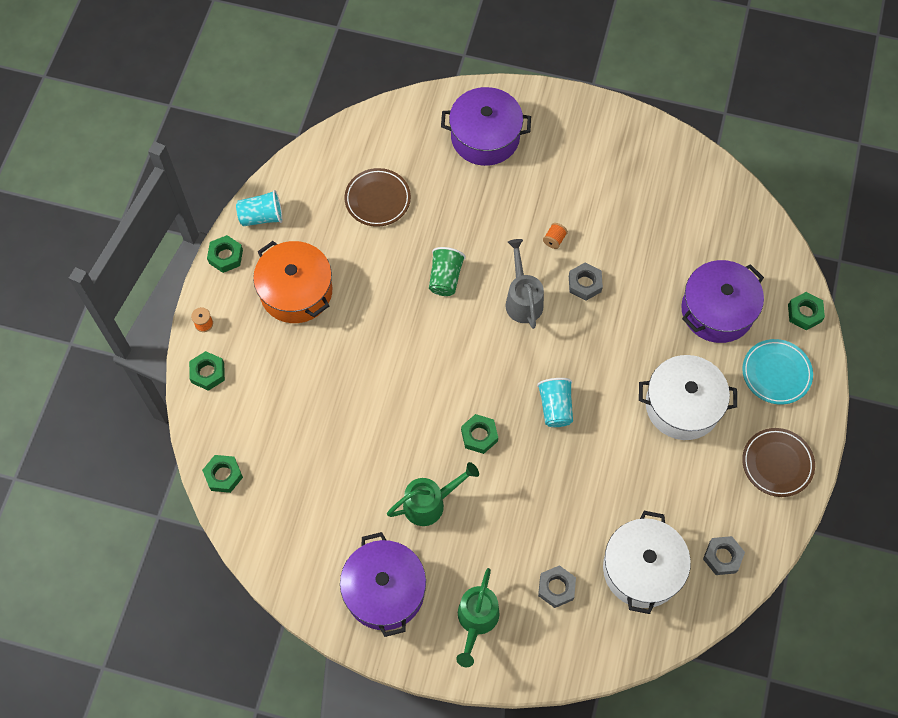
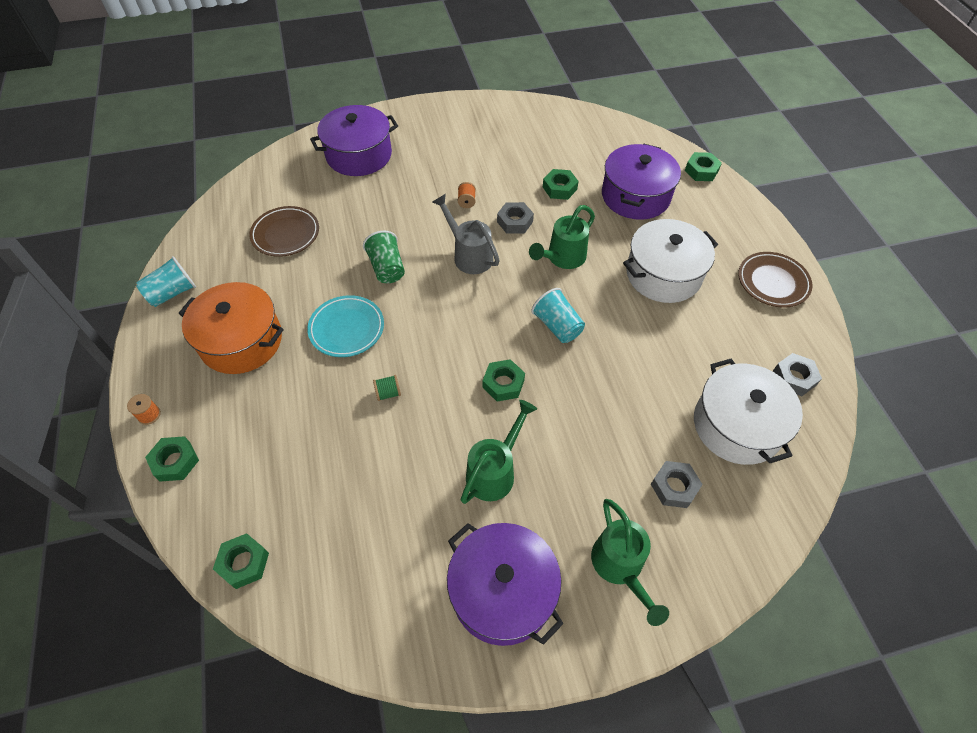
camera: 30 degrees left, 10 degrees down
green nut [207,235,243,273] -> green nut moved to [543,169,578,200]
turquoise plate [742,339,813,404] -> turquoise plate moved to [307,295,384,357]
none -> green spool [373,375,401,401]
none -> green watering can [529,205,595,269]

